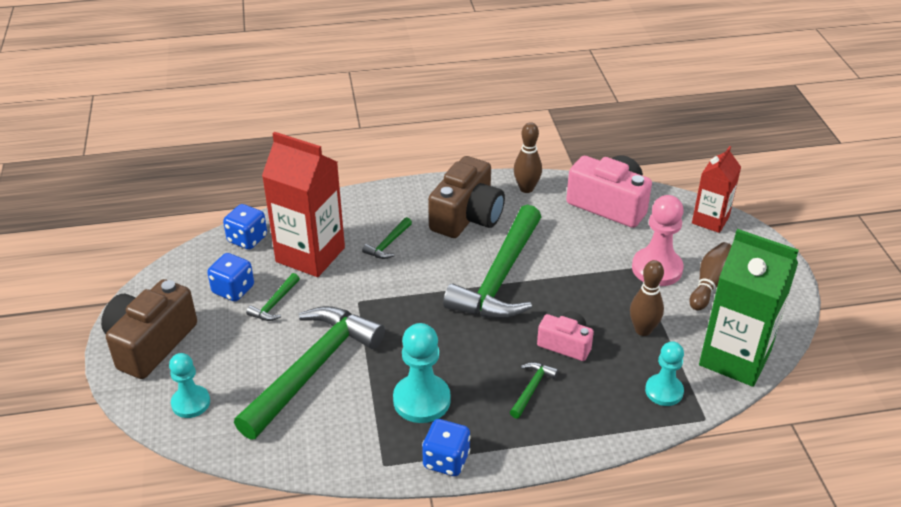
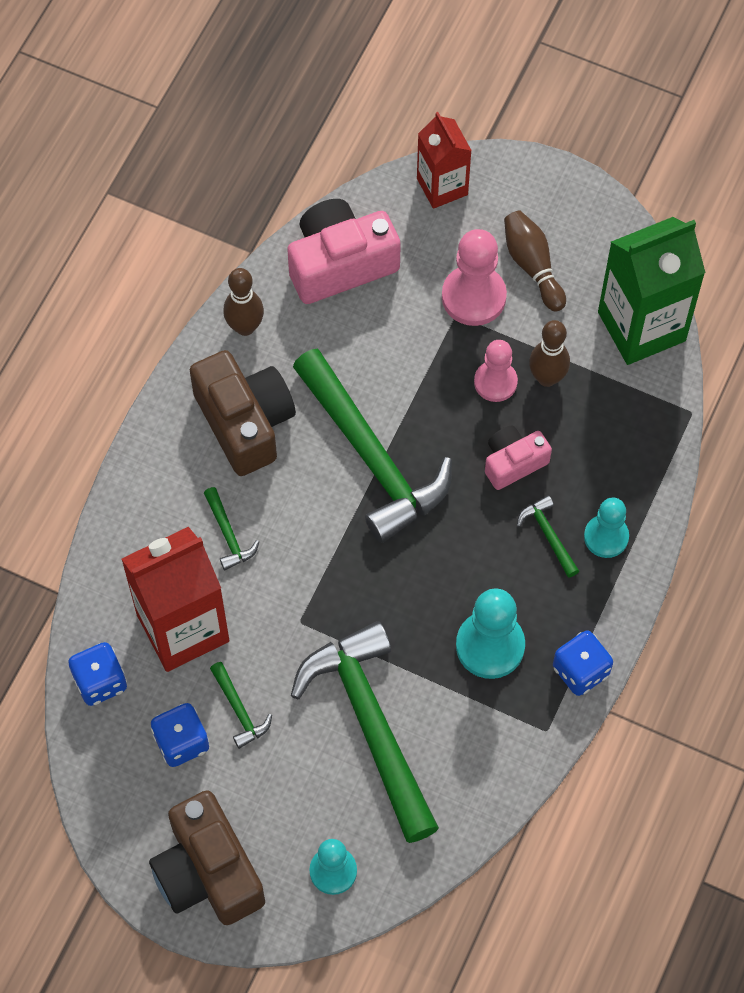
camera: 55 degrees left, 25 degrees up
turquoise pawn [645,341,684,406] -> turquoise pawn moved to [584,497,629,558]
none -> pink pawn [474,340,518,402]

